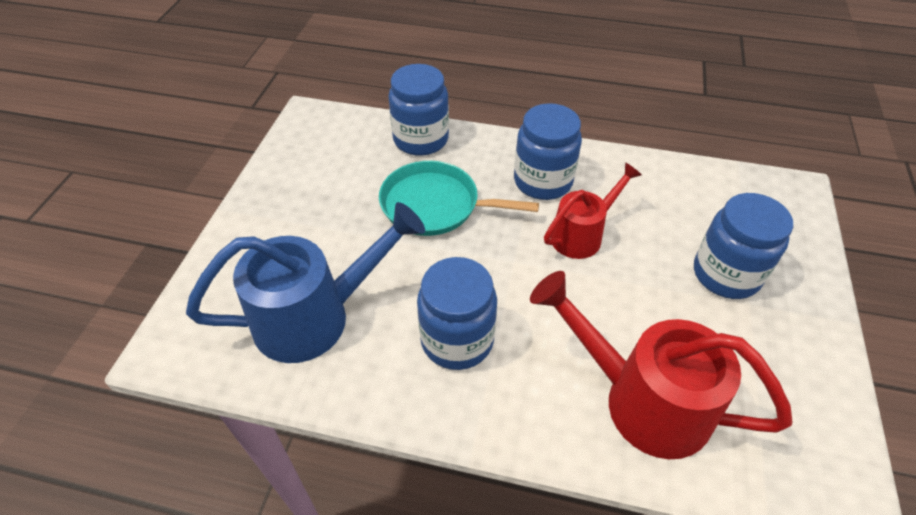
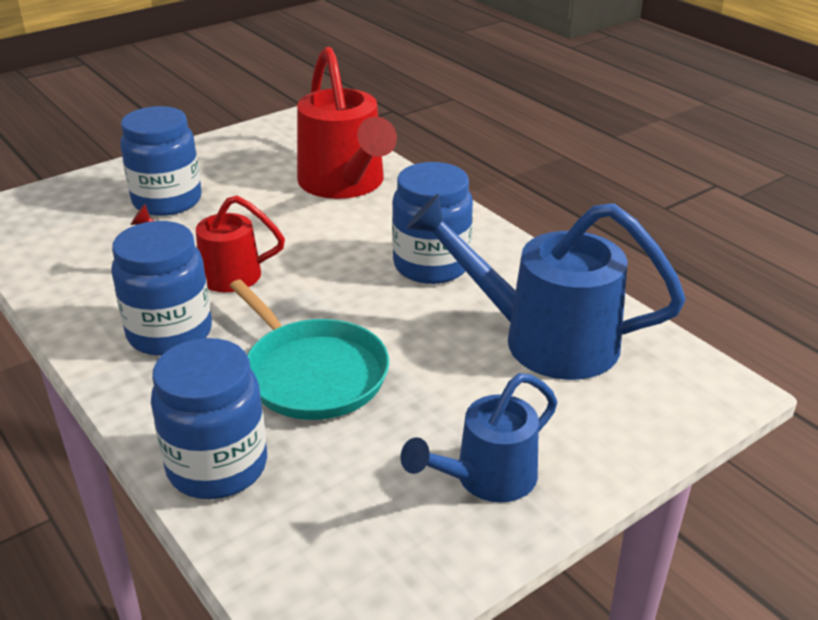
camera: 140 degrees left, 15 degrees down
none -> blue watering can [401,373,558,502]

